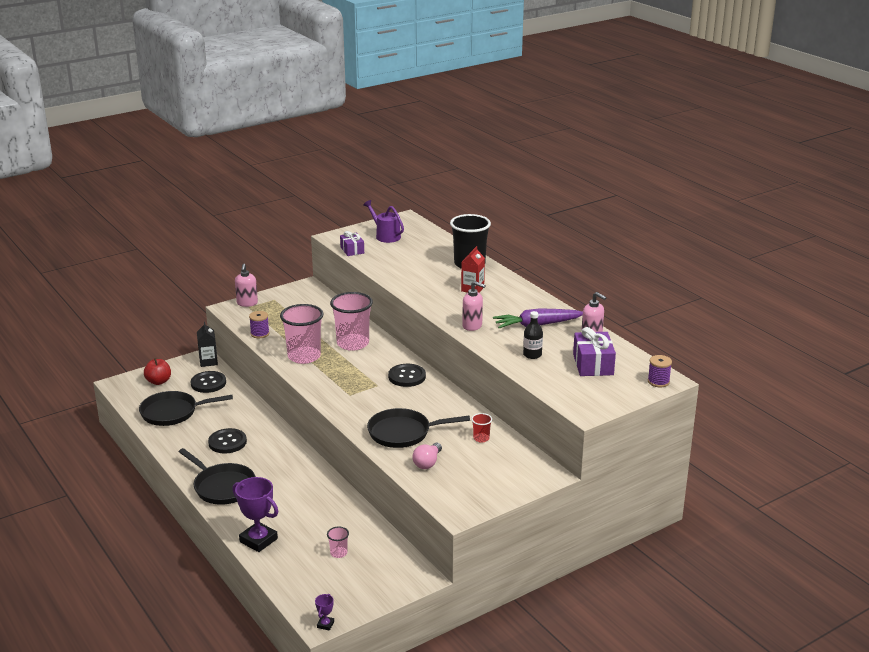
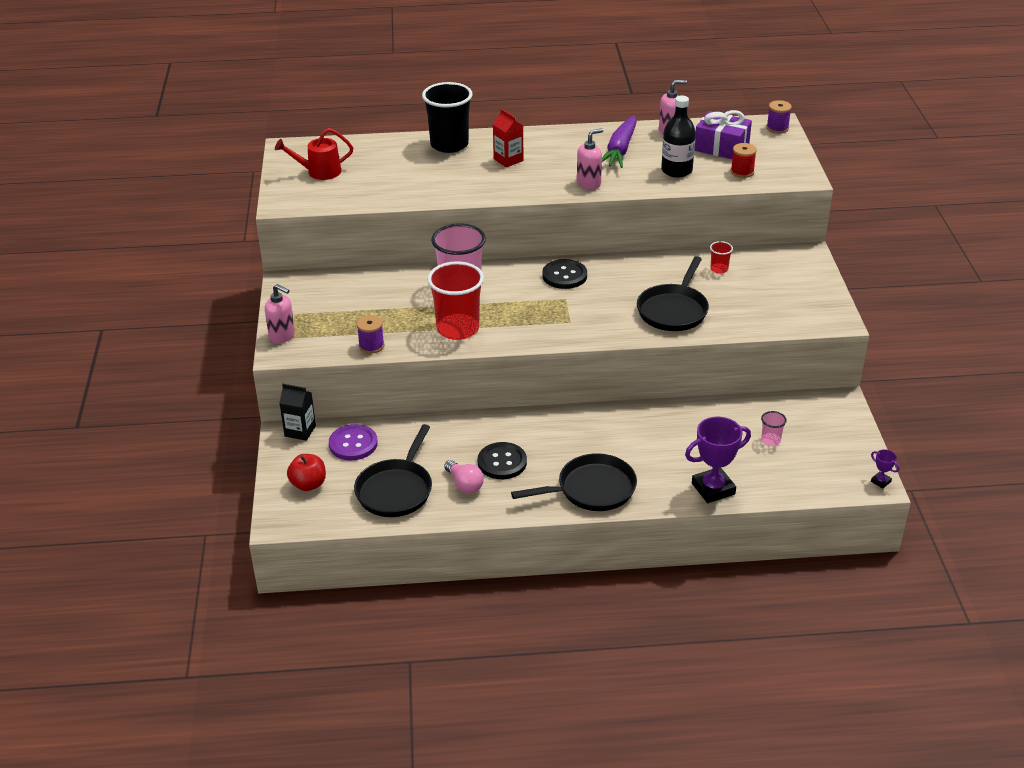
camera: 60 degrees left, 10 degrees up
black button [191,371,226,393] -> purple button [329,424,378,460]
pink cup [280,304,323,364] -> red cup [427,261,484,340]
purple gift [340,231,364,256] -> none
purple watering can [363,200,404,243] -> red watering can [275,128,353,180]
pink light bulb [412,443,442,469] -> pink light bulb moved to [444,460,484,494]
black bottle [523,311,543,359] -> black bottle [661,96,696,178], size x1.51
none -> red spool [731,143,757,178]

